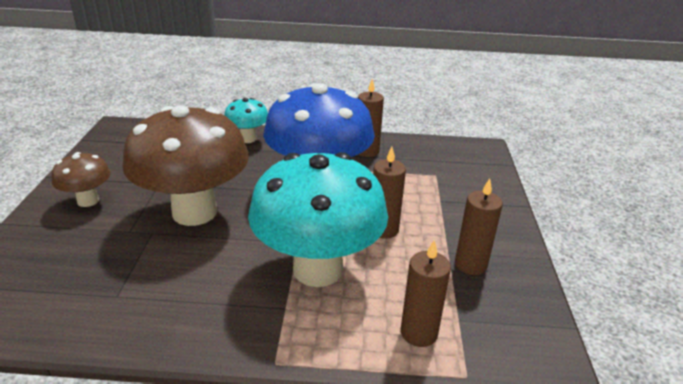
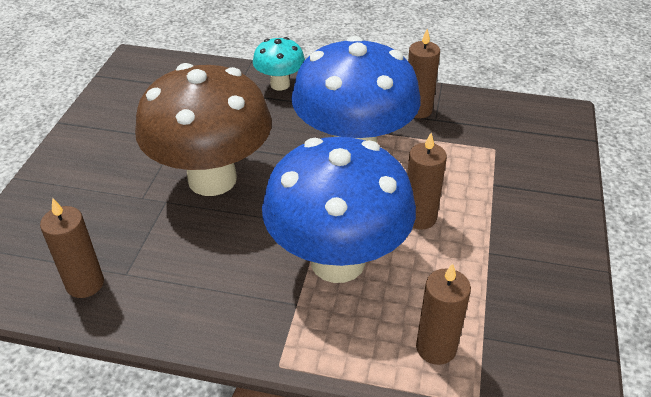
camera: 10 degrees right, 10 degrees up
brown mushroom [52,152,111,207] -> none
turquoise mushroom [248,152,388,287] -> blue mushroom [262,137,416,283]
brown candle [455,178,503,275] -> brown candle moved to [40,198,104,298]

